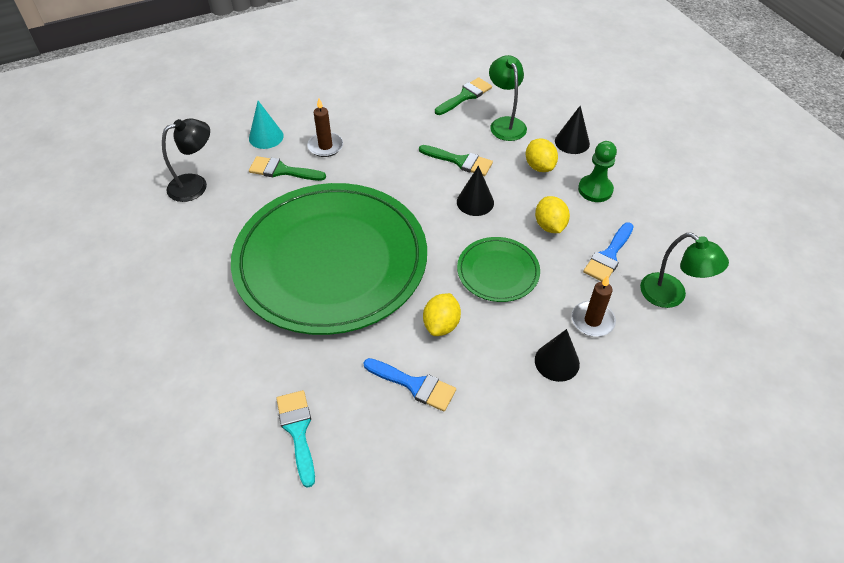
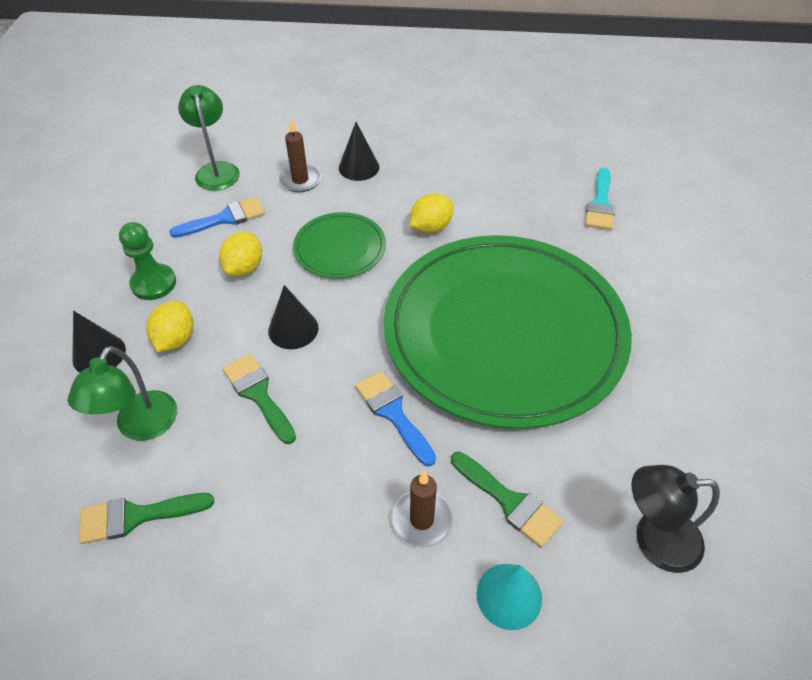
camera: 150 degrees left, 0 degrees up
blue brush [364,358,456,411] -> blue brush moved to [355,371,436,467]

